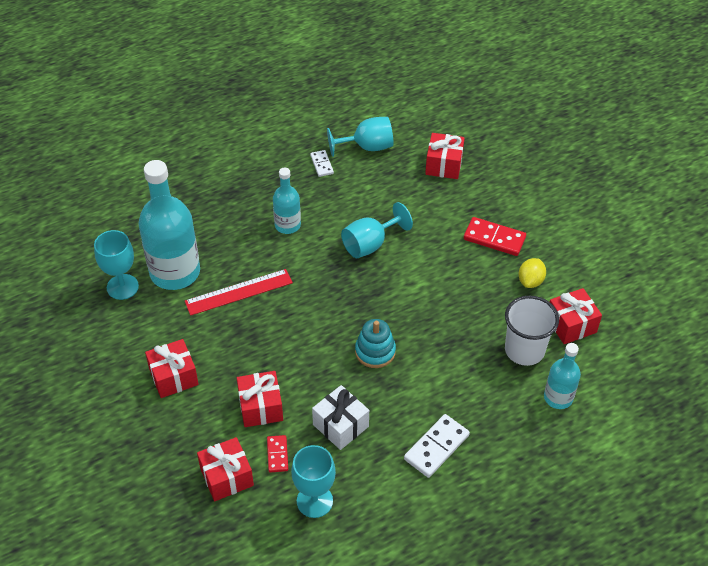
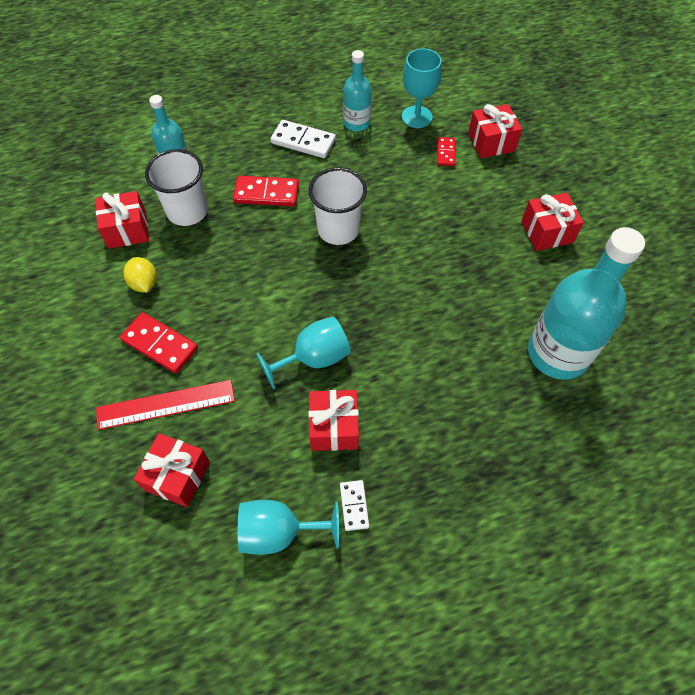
camera: 170 degrees left, 10 degrees up
turquoise goblet [94,230,139,300] -> none
red ruler [185,269,293,316] -> red ruler moved to [96,380,235,430]
red gift [237,371,283,427] -> red gift moved to [309,390,359,451]
turquoise bottle [273,168,301,234] -> turquoise bottle moved to [343,50,372,131]
white gift [312,385,369,450] -> none
turquoise stacking toy [355,319,396,368] -> white cup [308,168,367,245]
white domino [404,414,470,478] -> white domino turned 60 degrees clockwise [271,120,336,158]
yellow lemon [519,258,546,288] -> yellow lemon turned 60 degrees counterclockwise [124,257,157,293]
none -> red domino [233,176,299,206]

